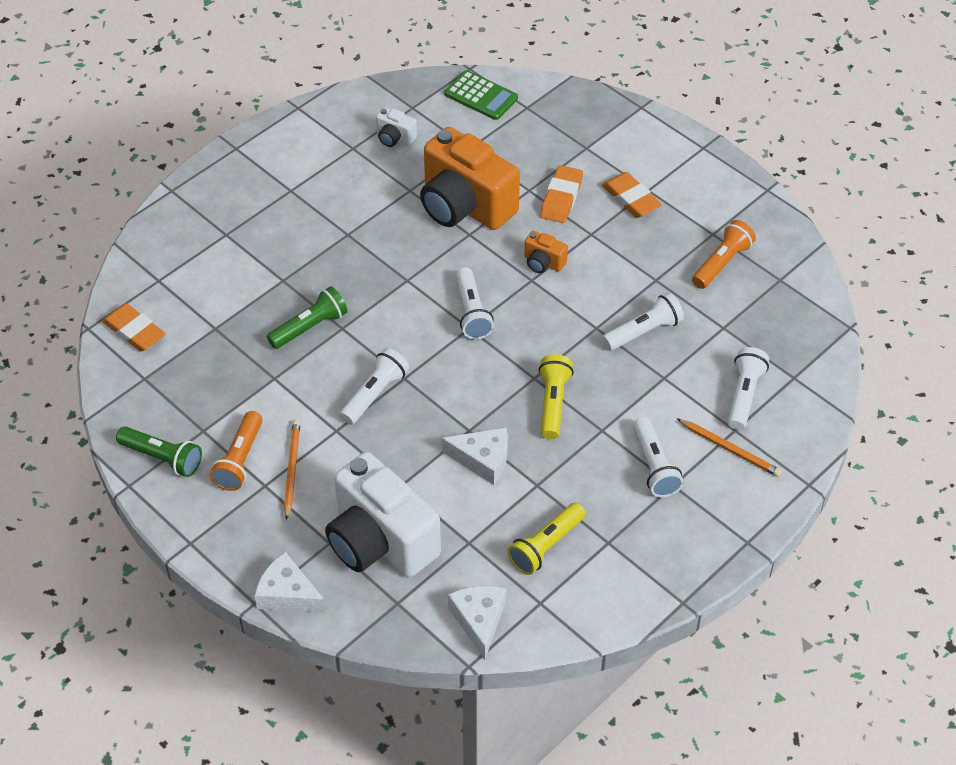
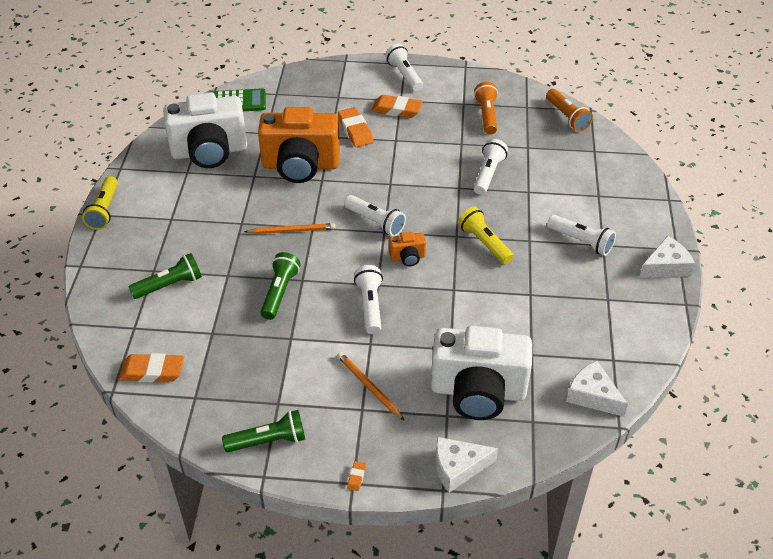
camera: 40 degrees left, 5 degrees down
orange flashlight [210,411,263,491] -> orange flashlight moved to [546,89,593,131]
white camera [376,107,417,147] -> white camera [163,93,247,168], size x2.39
white cheese [442,427,508,485] -> white cheese moved to [639,236,695,278]
yellow flashlight [508,503,585,575] -> yellow flashlight moved to [82,176,118,230]
orange camera [524,231,568,273] -> orange camera moved to [389,232,426,266]
orange pencil [676,418,782,477] -> orange pencil moved to [244,223,336,234]
white flashlight [728,347,769,430] -> white flashlight moved to [385,44,423,91]
none -> green flashlight [128,253,202,299]
none -> orange eraser [347,461,366,491]

